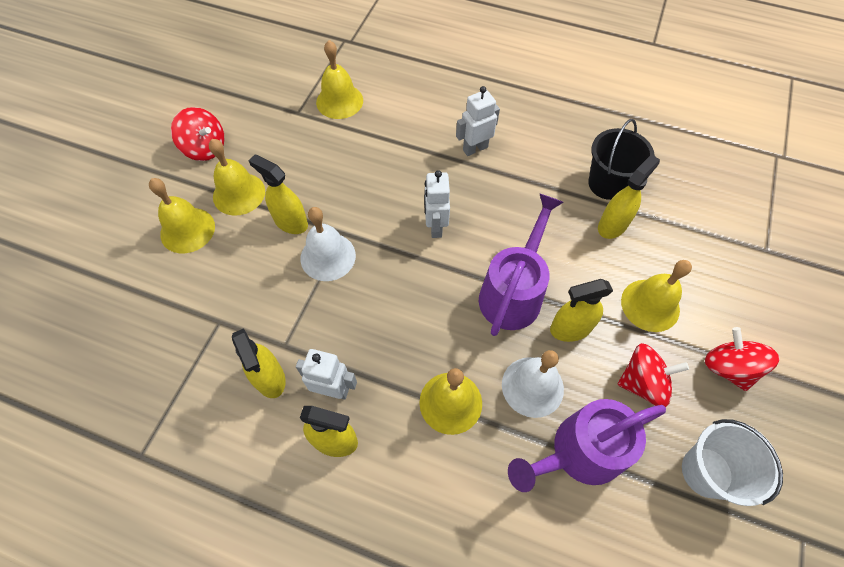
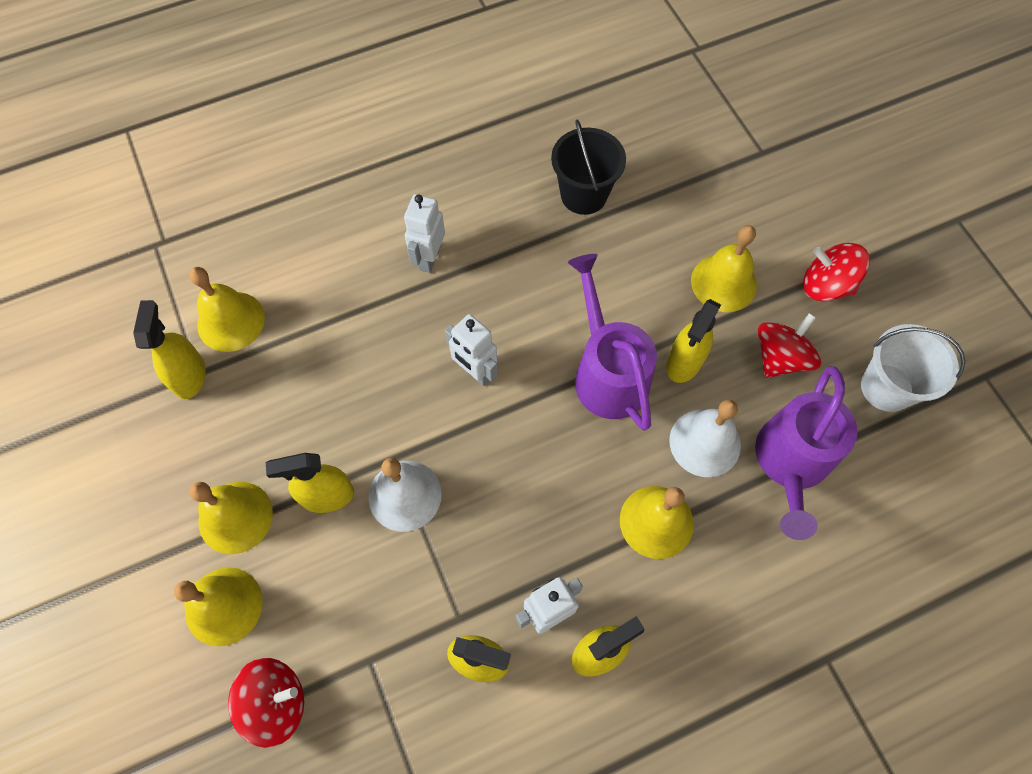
camera: 45 degrees left, 5 degrees up
red spinning top [171,107,225,161] -> red spinning top moved to [228,658,304,748]
yellow spray bottle [598,154,660,239] -> yellow spray bottle moved to [133,300,206,399]

